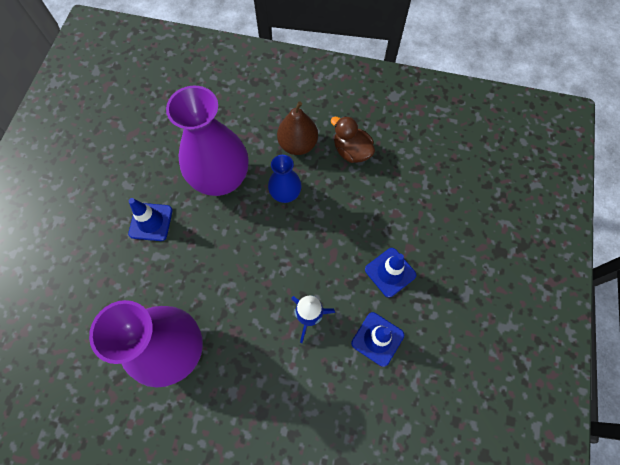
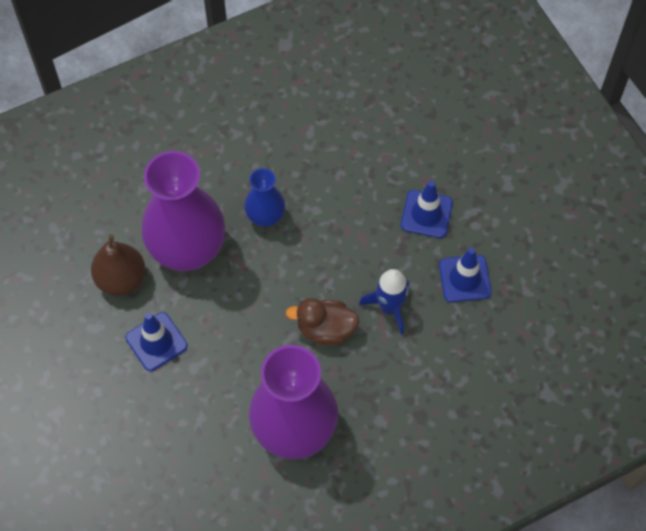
camera: 40 degrees left, 5 degrees down
brown pear [277,101,318,155] -> brown pear moved to [91,234,146,296]
brown duck [331,116,375,163] -> brown duck moved to [286,298,360,346]

